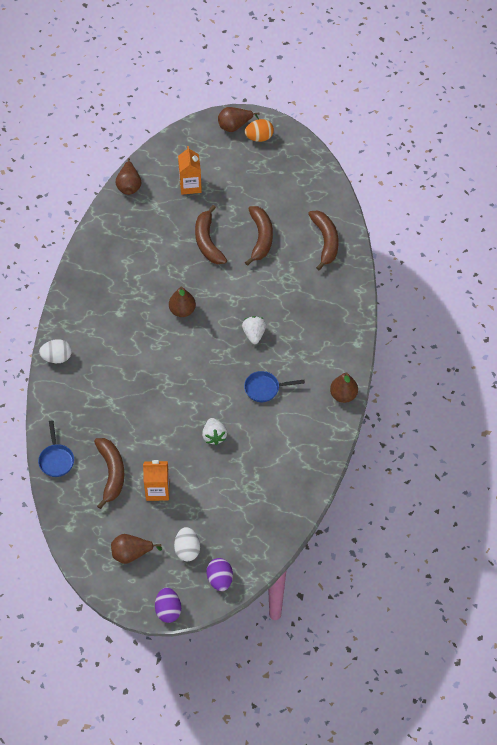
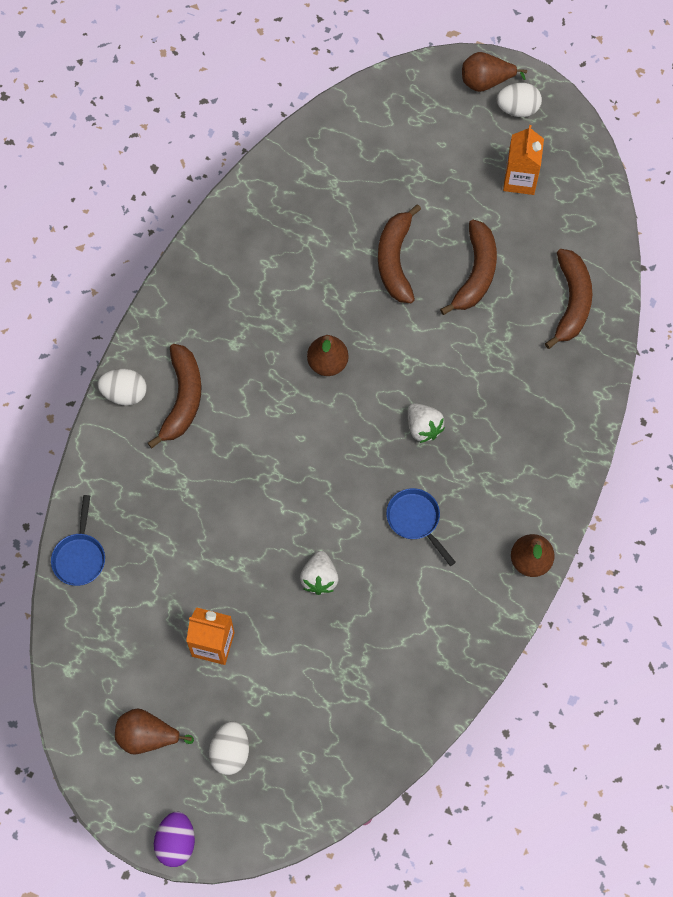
camera: 15 degrees right, 10 degrees up
brown banana [94,438,125,509] -> brown banana moved to [148,344,201,448]
brown pear [116,158,141,195] -> none
orange carton [178,146,202,195] -> orange carton moved to [503,125,544,195]
purple egg [206,558,233,591] -> none
white strawberry [242,316,266,344] -> white strawberry turned 135 degrees clockwise [408,403,445,443]
blue pan [244,371,305,402] -> blue pan turned 45 degrees clockwise [386,488,456,566]
orange egg [245,119,274,142] -> white egg [496,83,542,117]

